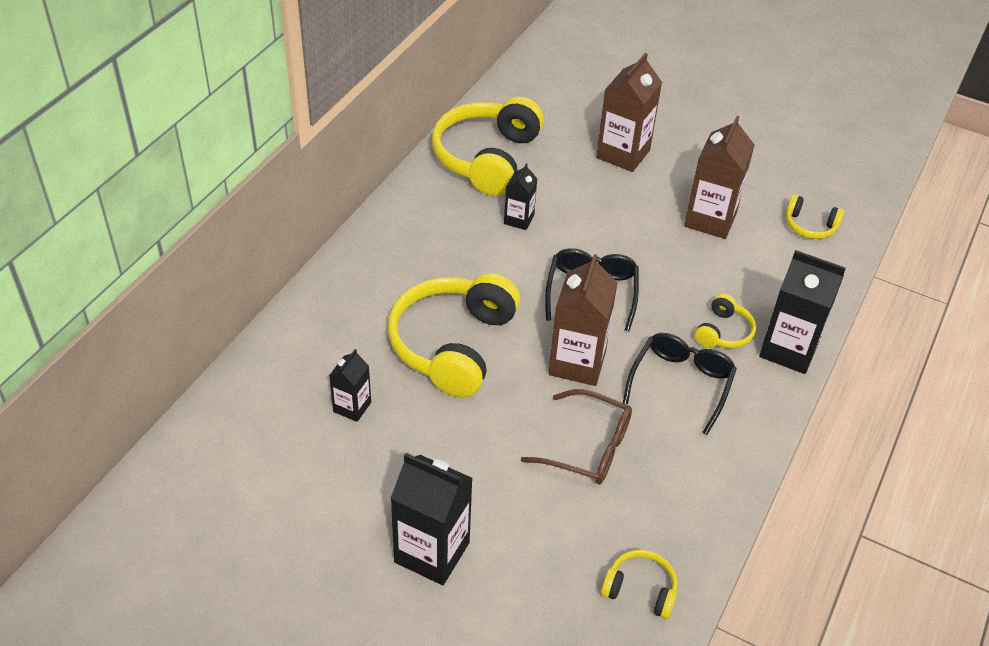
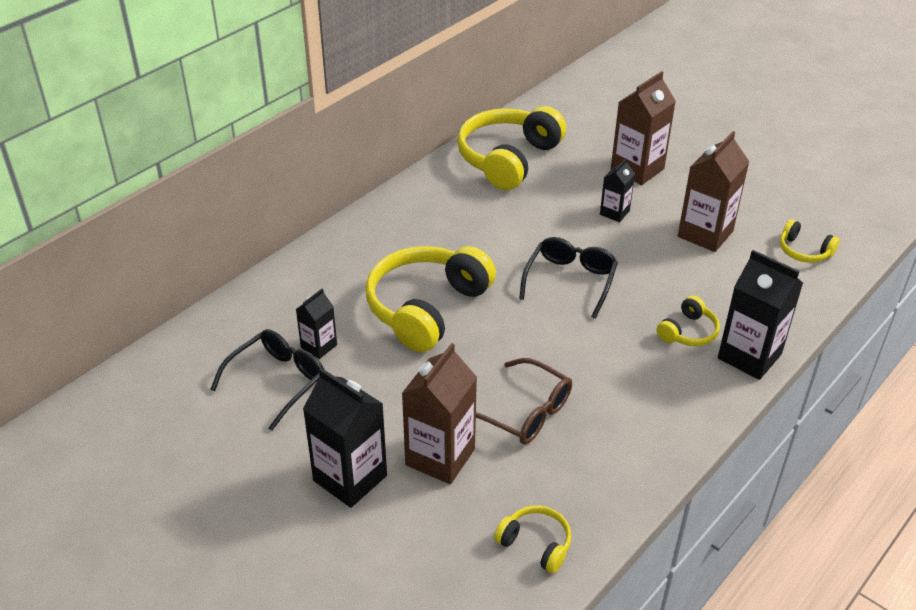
camera: 15 degrees right, 5 degrees down
black carton [504,163,538,230] -> black carton moved to [600,158,635,222]
brown carton [548,254,617,386] -> brown carton moved to [402,343,477,484]
black glasses [623,333,737,435] -> black glasses moved to [210,329,324,431]

